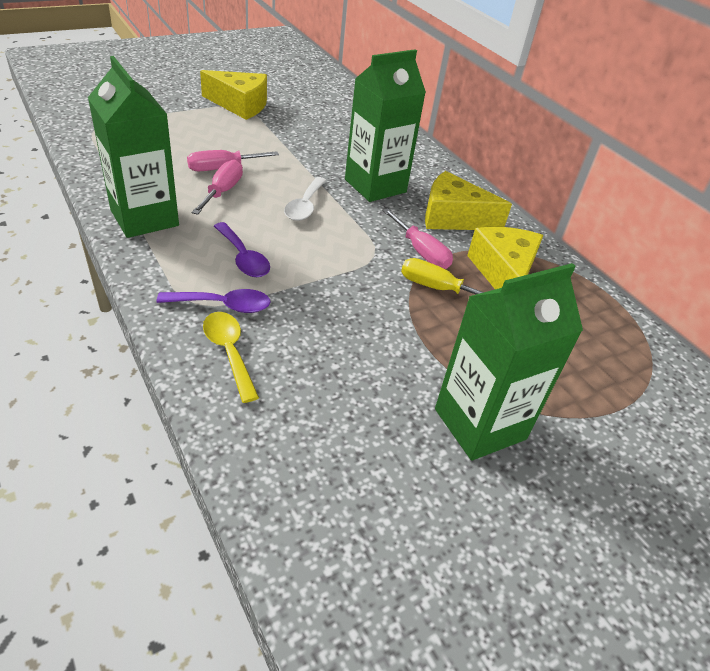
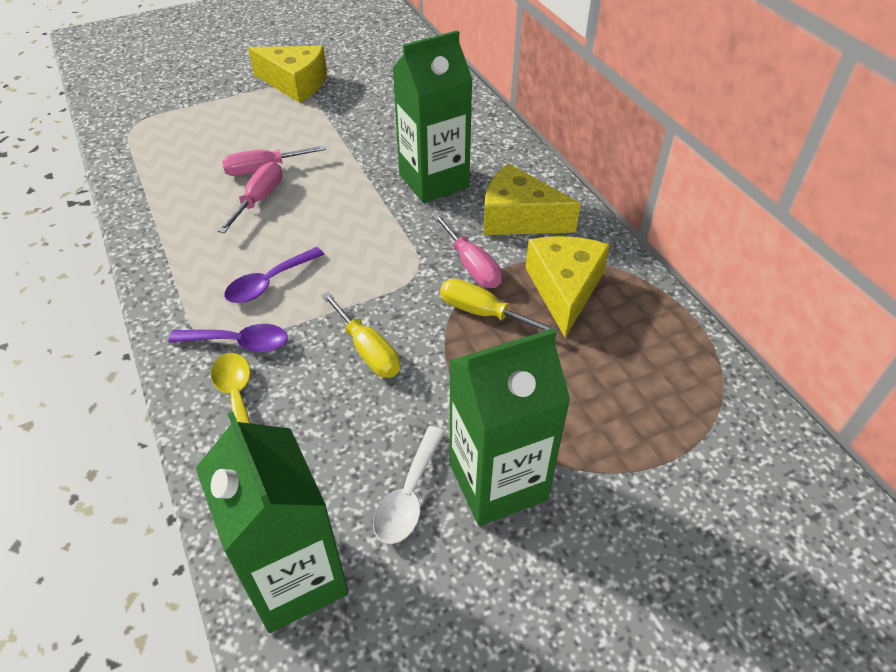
camera: 10 degrees right, 5 degrees up
green carton [88,56,179,238] -> green carton moved to [196,412,349,633]
purple spoon [214,222,270,277] -> purple spoon turned 75 degrees clockwise [224,247,325,303]
white spoon [284,177,327,221] -> white spoon moved to [373,426,445,544]
none -> yellow screwdriver [321,292,400,378]

